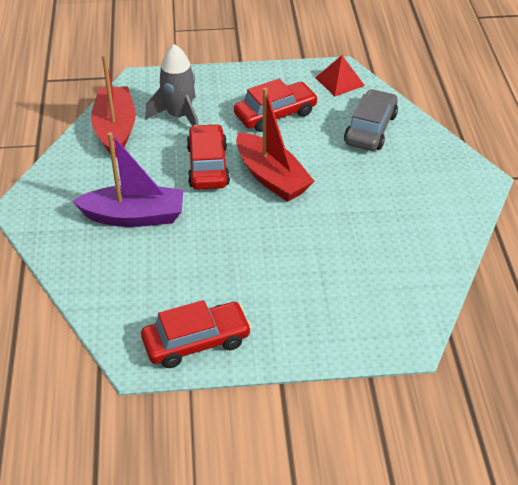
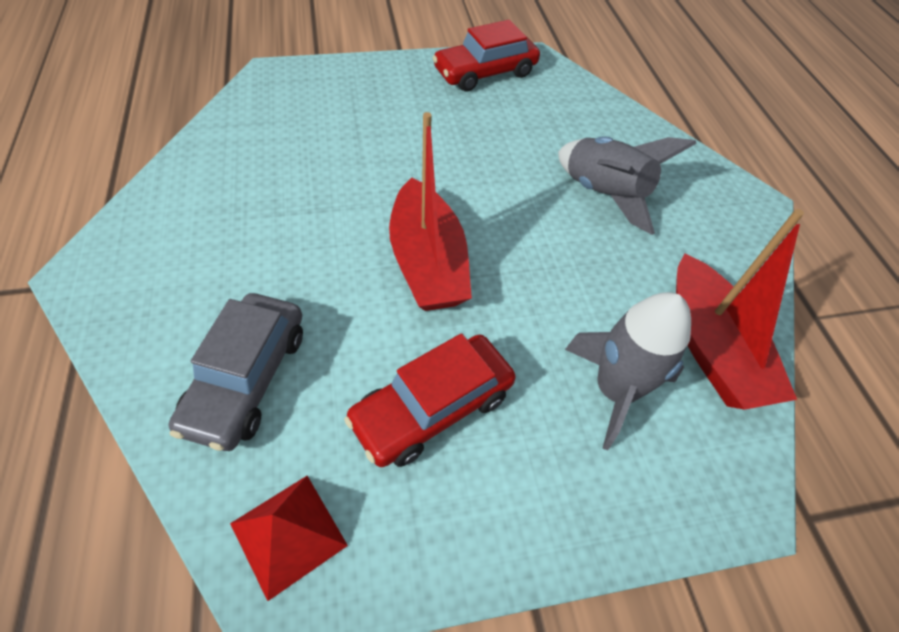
camera: 170 degrees right, 10 degrees up
purple boat [73,132,183,227] -> grey rocket [558,136,696,235]
red car [187,124,230,190] -> none
red boat [236,88,314,202] -> red boat turned 150 degrees counterclockwise [389,112,472,311]

